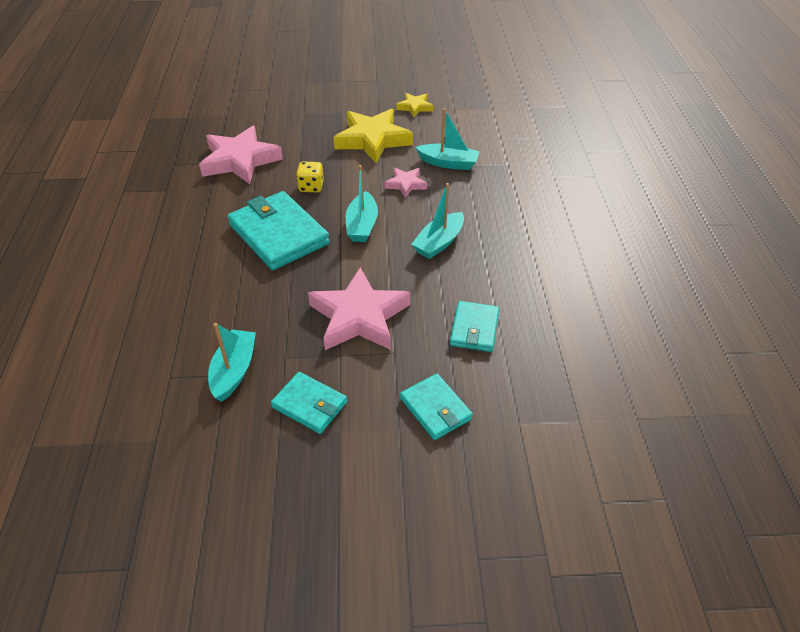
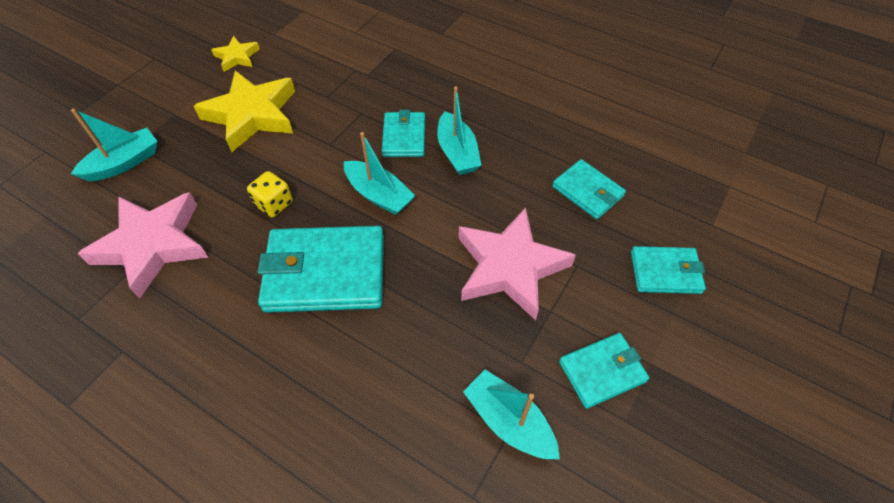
camera: 55 degrees left, 10 degrees up
pink star [384,167,427,198] -> none
turquoise boat [416,108,480,170] -> turquoise boat moved to [71,109,157,181]
none -> turquoise wallet [382,110,425,157]

